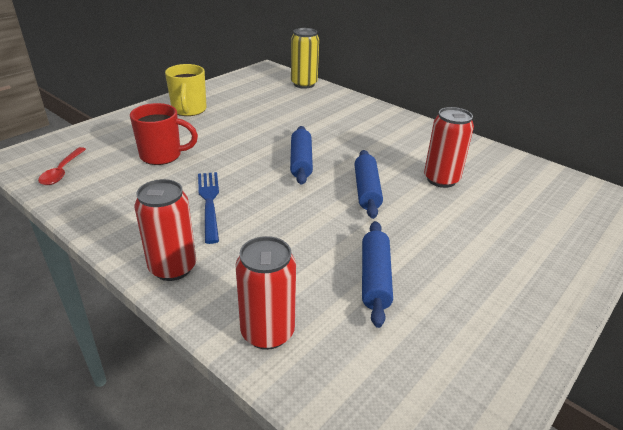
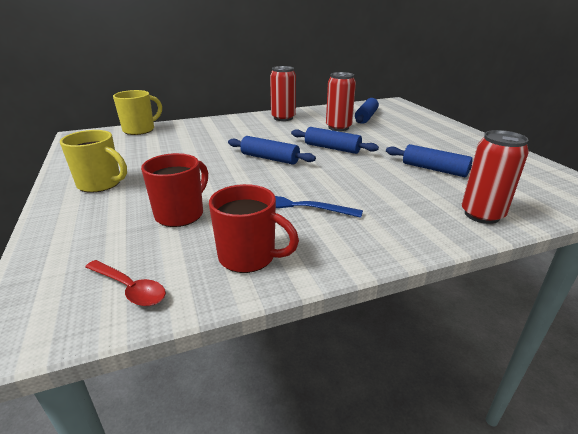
camera: 60 degrees left, 5 degrees down
red can [134,179,196,281] -> red can moved to [270,66,296,121]
yellow can [291,28,319,89] -> yellow mug [113,90,162,135]
none -> red mug [209,184,299,273]
none -> blue rolling pin [355,98,379,124]

